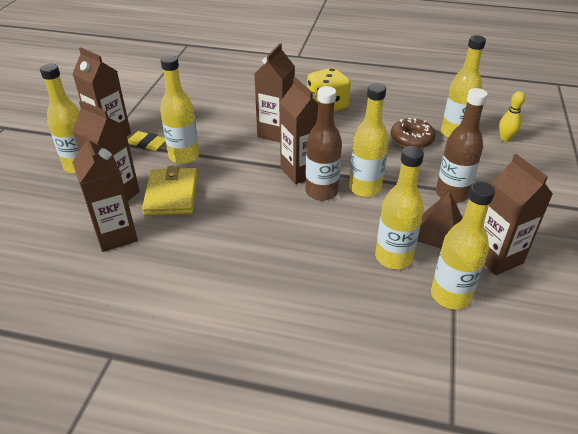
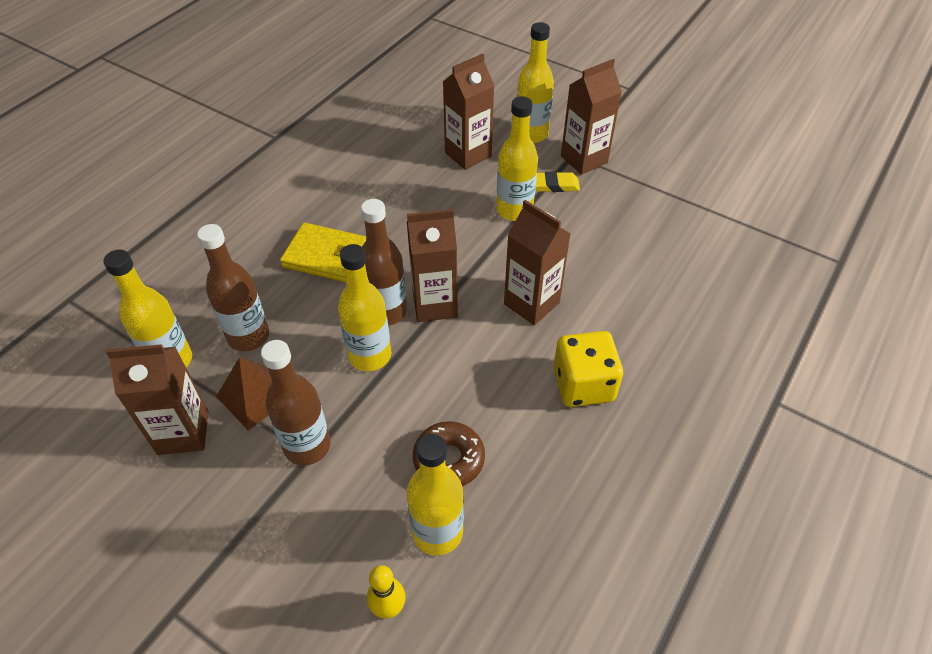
camera: 110 degrees right, 10 degrees up
brown carton [73,134,138,252] -> none
yellow eraser [128,131,166,151] -> yellow eraser turned 45 degrees clockwise [536,171,580,192]
yellow wallet [142,166,197,216] -> yellow wallet moved to [280,223,366,282]
yellow bottle [375,146,424,269] -> brown bottle [197,224,269,351]

